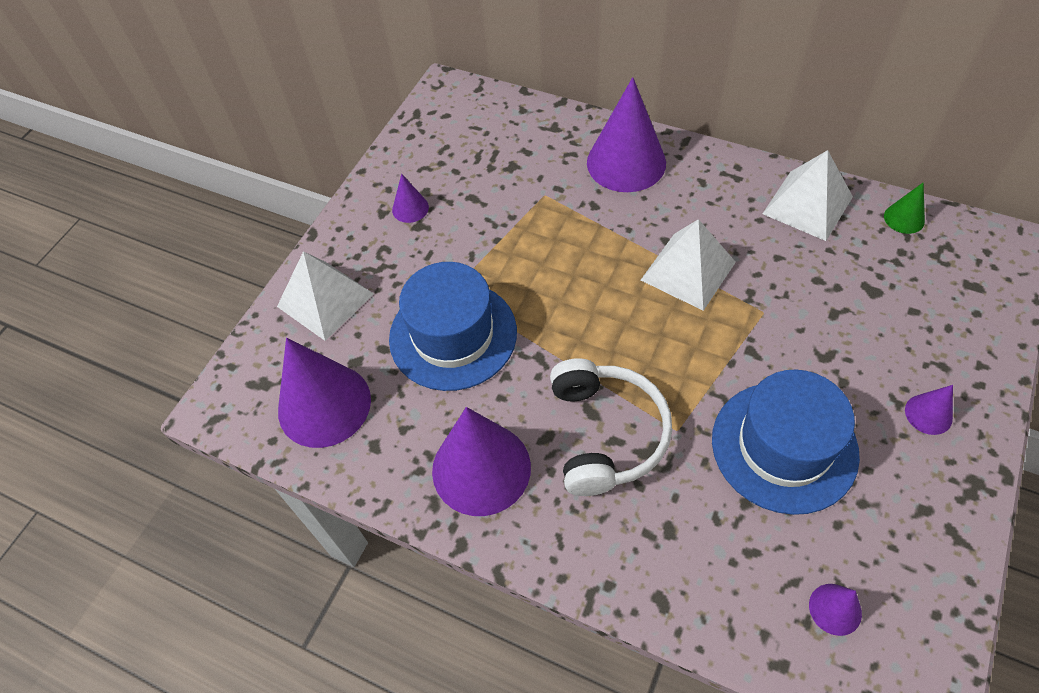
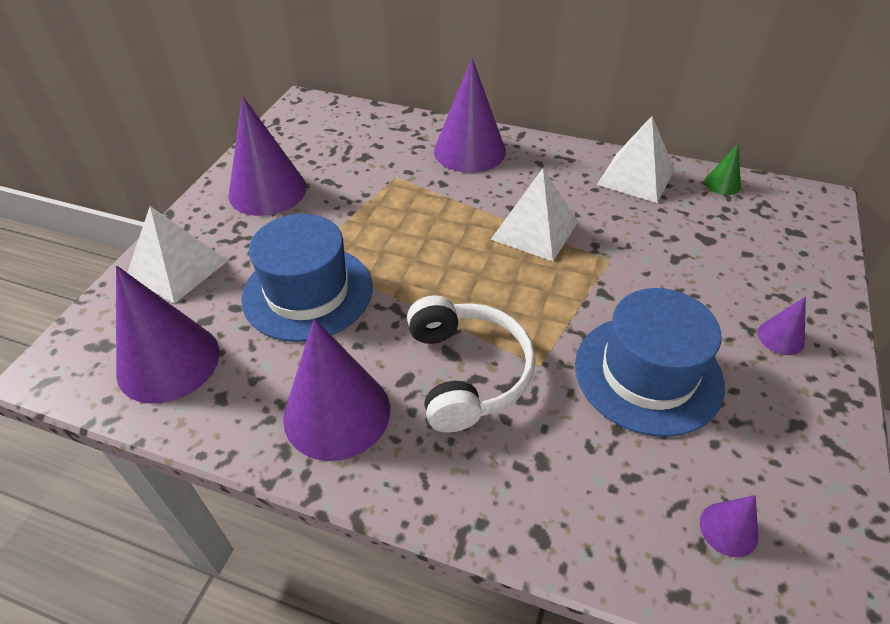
camera: 10 degrees left, 10 degrees down
purple cone [392,174,429,223] -> purple cone [229,96,307,216], size x2.19

